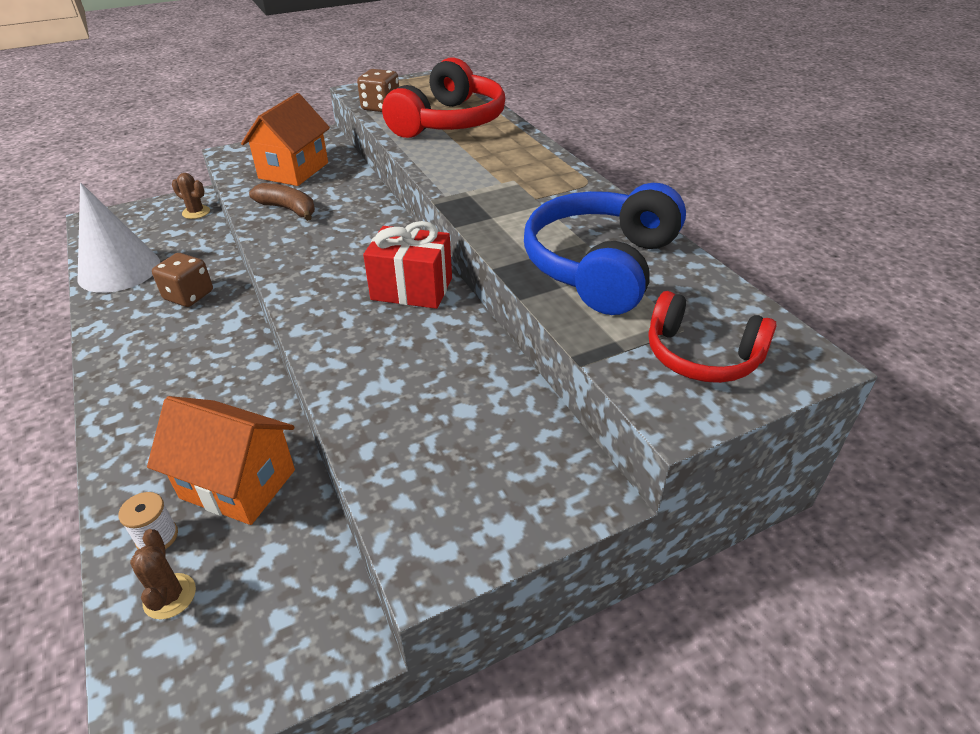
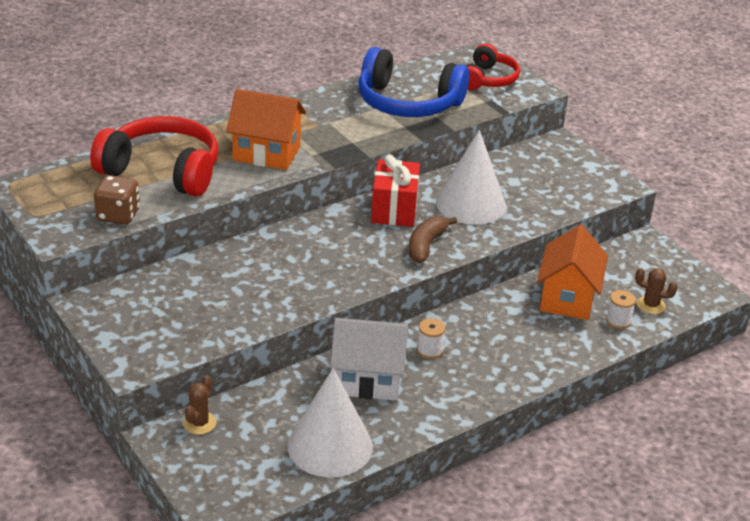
camera: 100 degrees left, 5 degrees down
brown cactus [130,529,196,620] -> brown cactus turned 45 degrees clockwise [635,268,678,314]
brown dice [152,253,213,307] -> white house [330,318,408,401]
orange house [241,93,330,186] -> orange house moved to [226,89,306,170]
brown banana [249,183,315,221] -> brown banana moved to [409,216,457,263]
none -> white spool [417,318,446,359]
none -> white cone [436,130,506,225]

